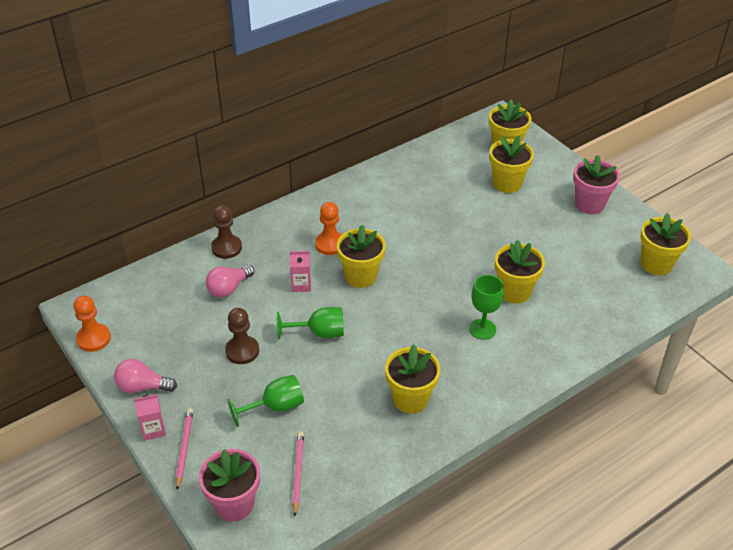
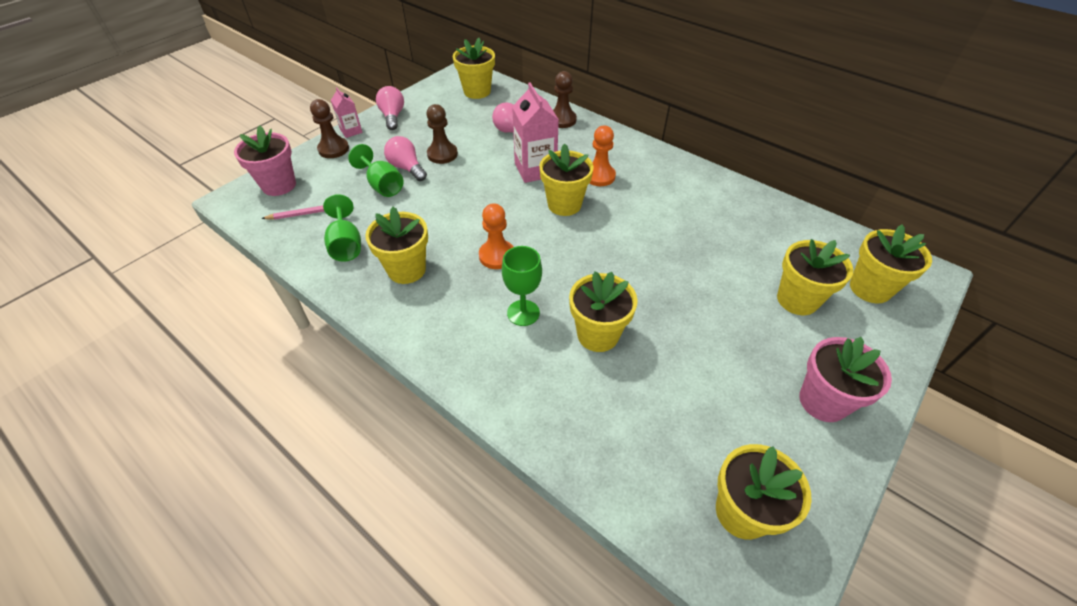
camera: 75 degrees right, 5 degrees up
orange pawn [73,295,111,352] -> orange pawn moved to [479,203,514,269]
pink pencil [176,408,193,490] -> brown pawn [310,99,349,158]
green goblet [277,307,344,339] -> green goblet moved to [323,194,361,262]
pink carton [290,251,311,292] -> pink carton [512,83,559,183], size x1.81
none -> pink light bulb [384,136,427,181]
none -> yellow flower pot [453,38,495,99]

